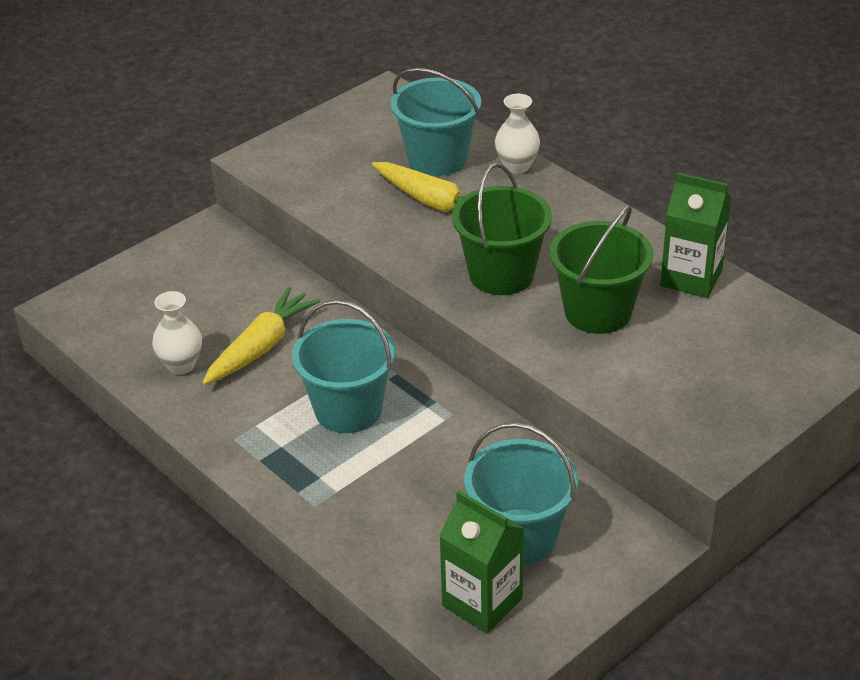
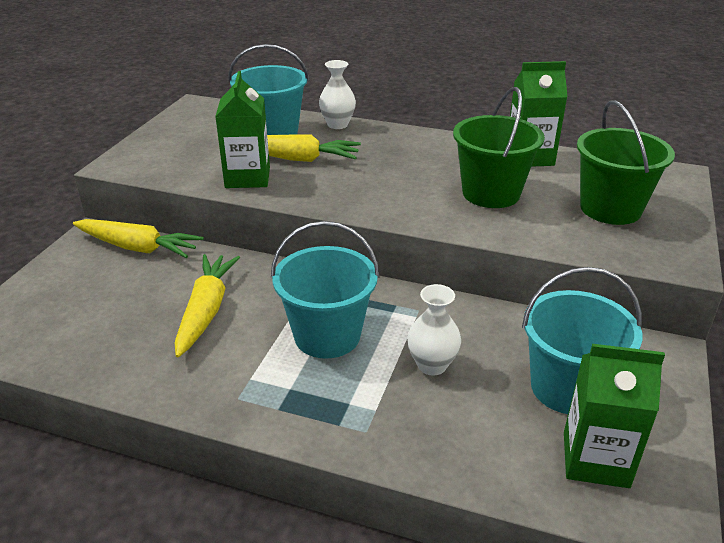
camera: 30 degrees left, 5 degrees down
white vase [152,291,202,375] -> white vase moved to [407,284,461,376]
green bucket [452,163,552,295] -> green bucket moved to [577,100,675,225]
none -> yellow carrot [73,219,204,258]
none -> green carton [215,71,270,188]

